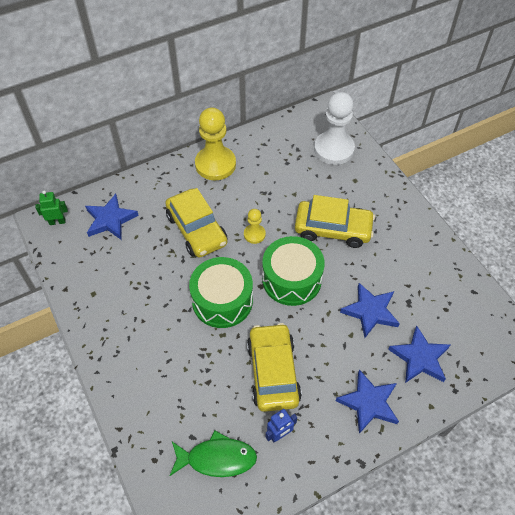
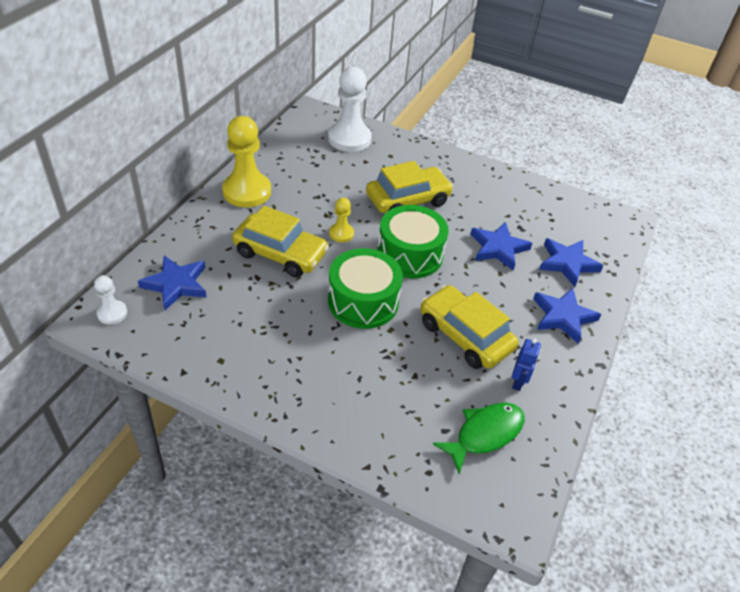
camera: 40 degrees left, 10 degrees down
green robot [35,191,68,225] -> white pawn [94,275,127,325]

